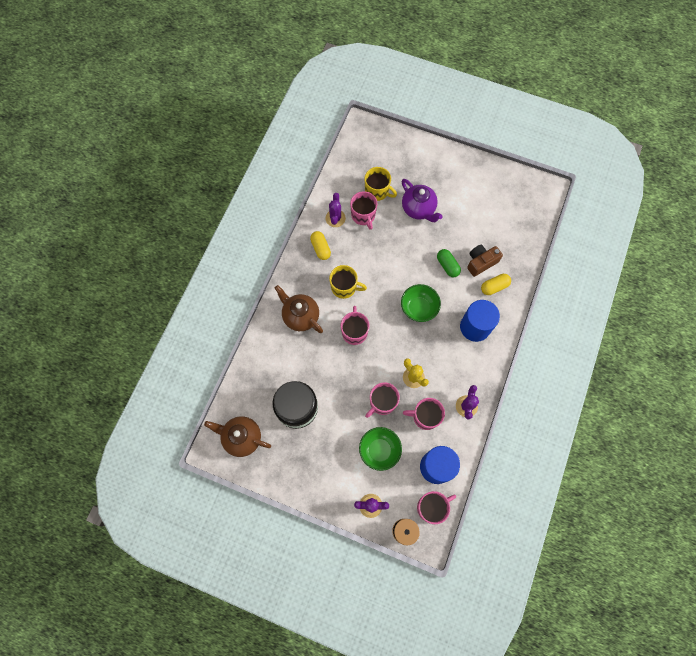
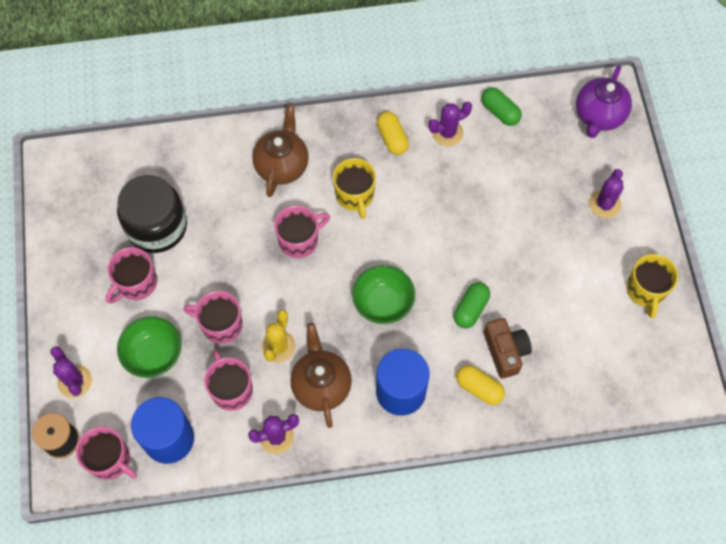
camera: 60 degrees right, 5 degrees down
brown teapot [204,416,271,457] -> brown teapot moved to [290,323,352,428]
yellow capsule [310,231,331,260] -> yellow capsule turned 60 degrees counterclockwise [377,112,409,155]
pink mug [350,191,377,230] -> pink mug moved to [105,247,157,304]
yellow mug [365,167,397,201] -> yellow mug moved to [626,254,678,318]
purple teapot [401,179,443,222] -> purple teapot moved to [576,65,632,138]
brown camera [467,245,503,277] -> brown camera turned 45 degrees clockwise [484,318,532,379]
none -> green capsule [482,87,522,126]
none -> purple cactus [589,169,623,218]

